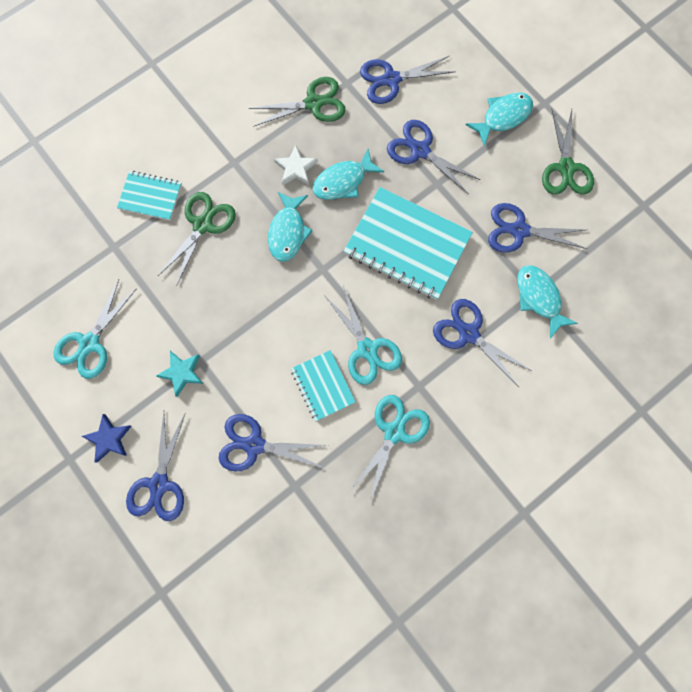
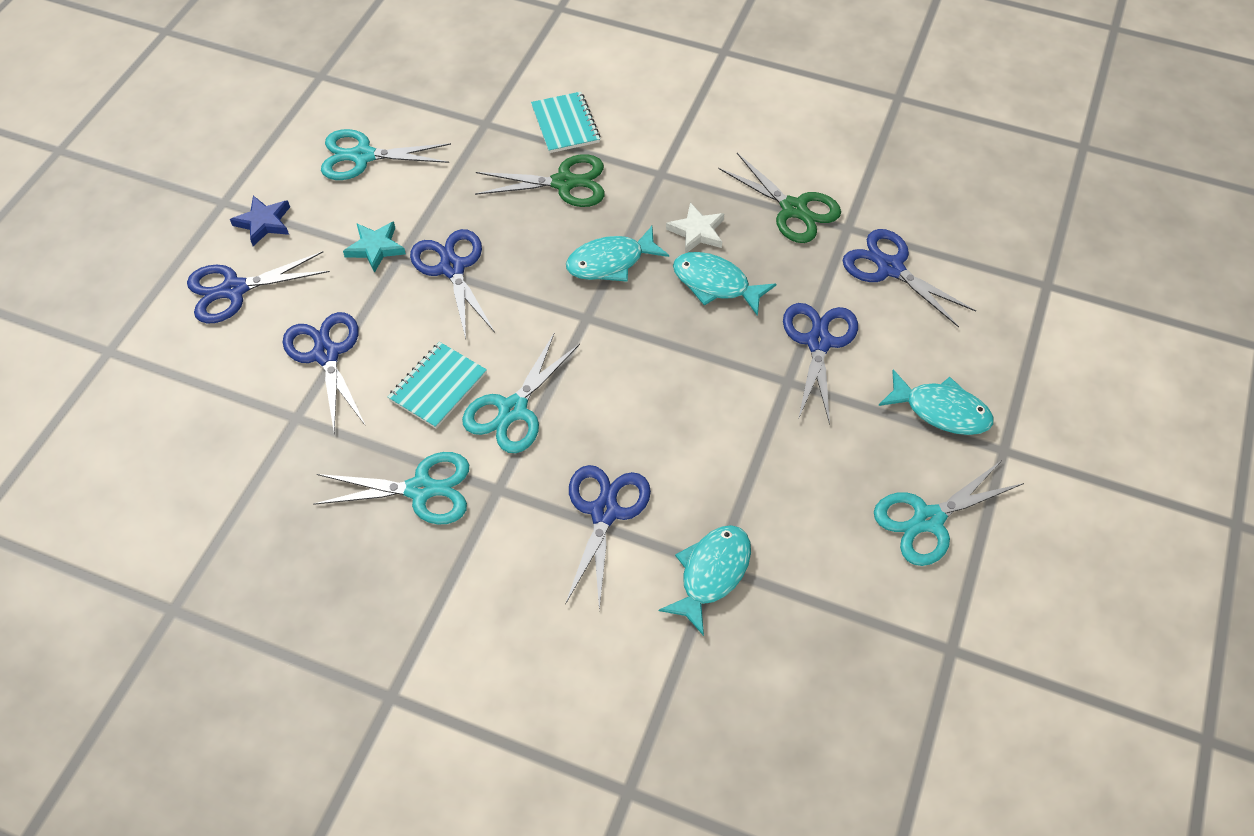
camera: 60 degrees right, 20 degrees down
turquoise notebook [344,187,473,300] -> none
blue scissors [488,203,587,253] -> blue scissors moved to [410,229,495,339]
green scissors [542,110,594,194] -> turquoise scissors [874,460,1024,566]

